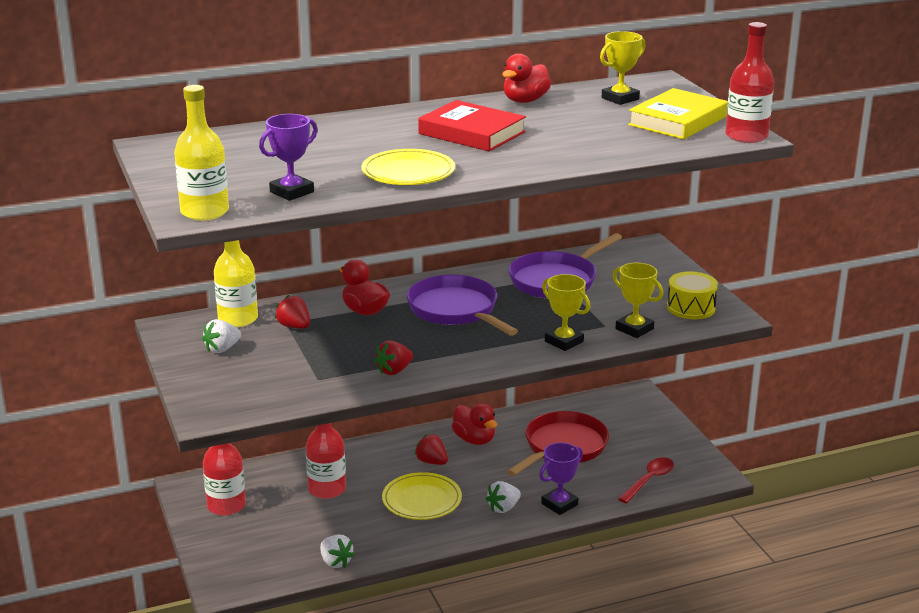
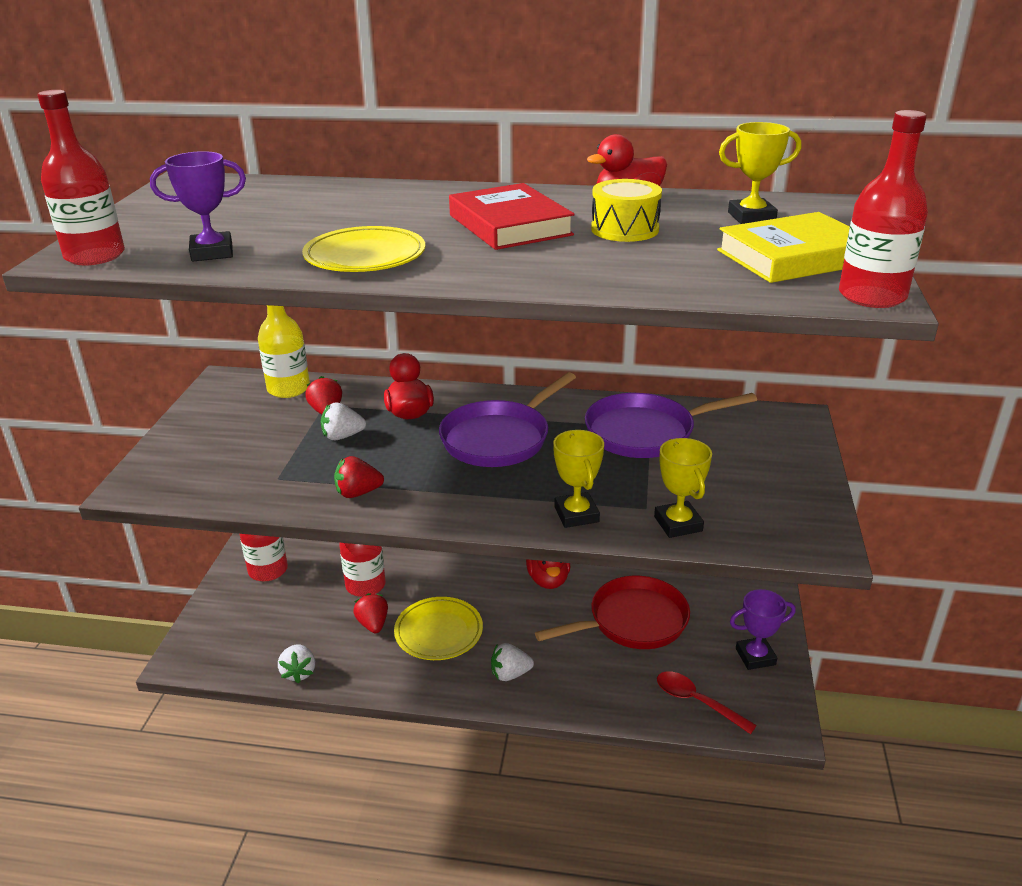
camera: 30 degrees right, 5 degrees up
yellow bottle [174,85,229,221] -> red bottle [37,90,125,265]
white strawberry [202,319,241,353] -> white strawberry moved to [321,402,366,440]
purple pan [406,275,518,336] -> purple pan turned 135 degrees counterclockwise [439,372,576,467]
red strawberry [414,434,448,465] -> red strawberry moved to [353,593,388,633]
purple trophy [539,443,583,515] -> purple trophy moved to [730,589,796,670]
red spoon [618,457,674,503] -> red spoon turned 120 degrees counterclockwise [657,671,757,734]
yellow drum [667,271,718,319] -> yellow drum moved to [591,179,662,242]

